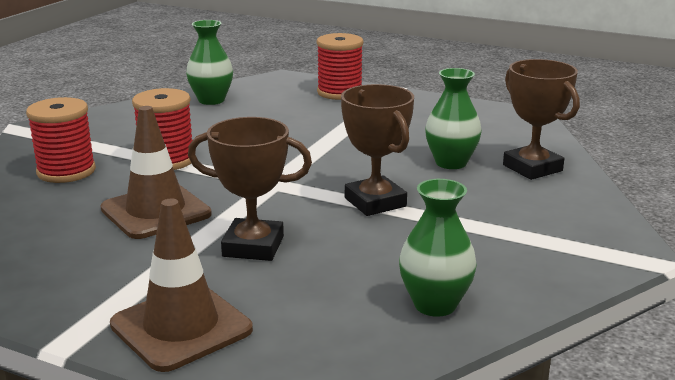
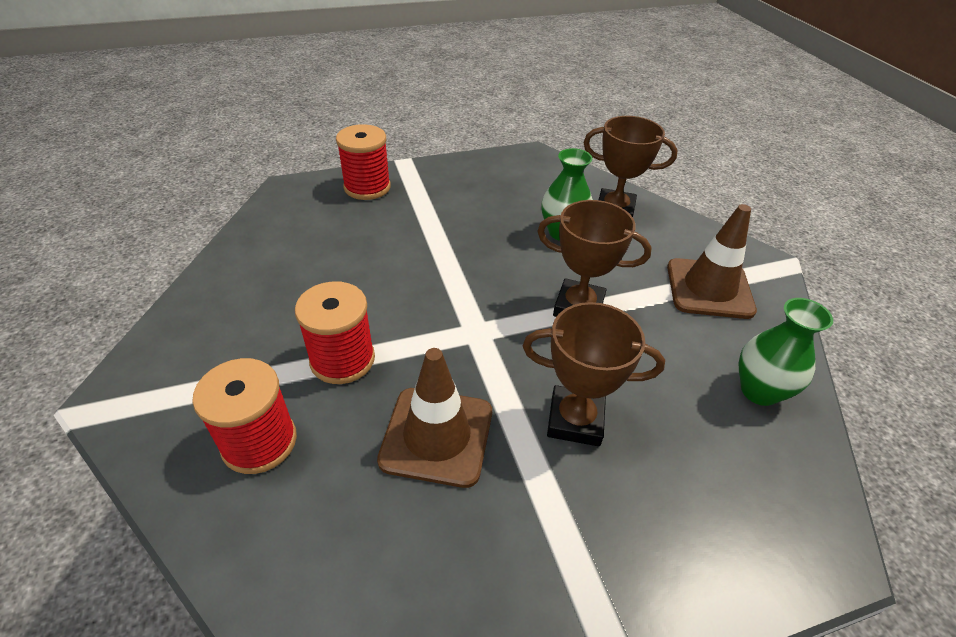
camera: 45 degrees left, 20 degrees up
brown traffic cone [110,199,253,372] -> brown traffic cone moved to [667,204,757,319]
green vase [186,20,233,105] -> none
brown trophy [188,117,312,261] -> brown trophy turned 45 degrees clockwise [523,302,665,446]

